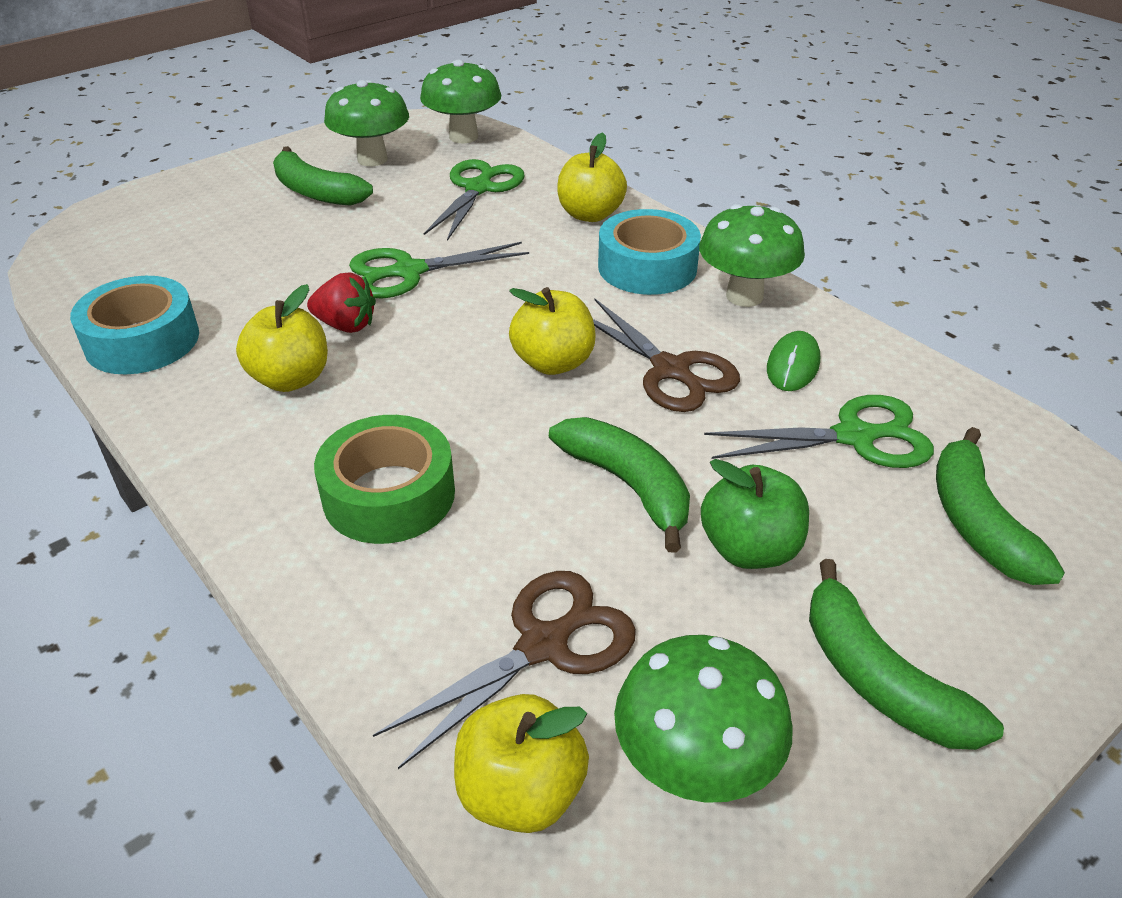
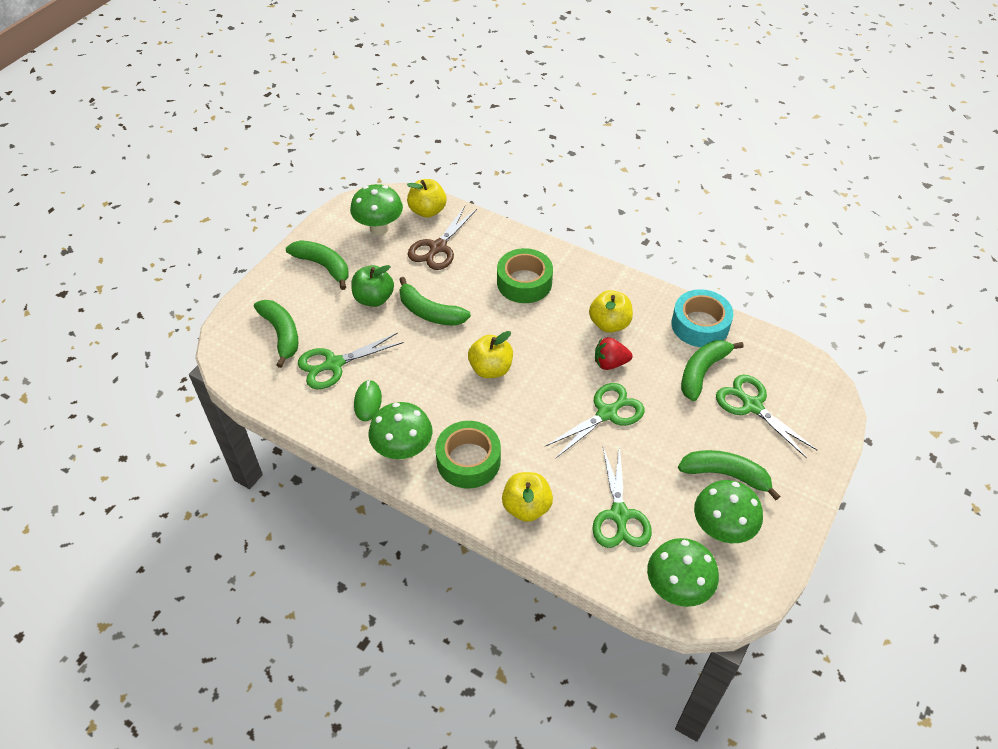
camera: 160 degrees right, 10 degrees up
brown scissors [593,299,740,412] -> none
turquoise tape [598,209,701,295] -> green tape [435,421,501,489]
none -> green banana [681,340,743,401]
none -> green scissors [716,375,817,458]

